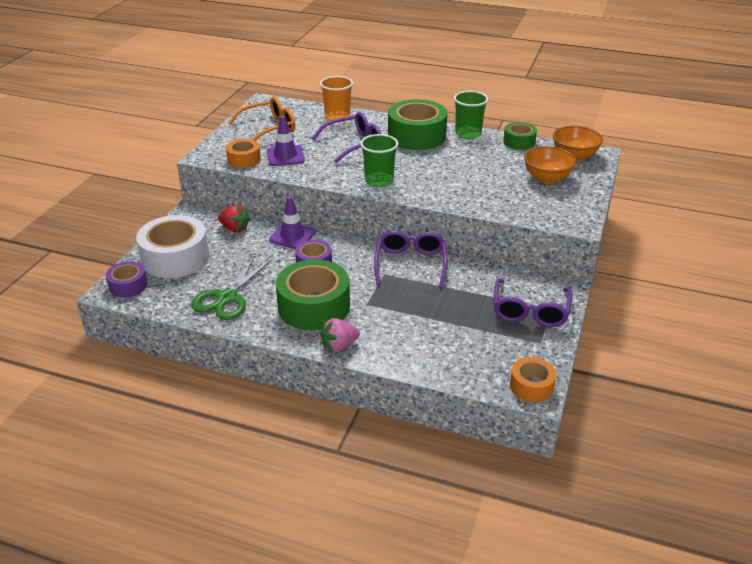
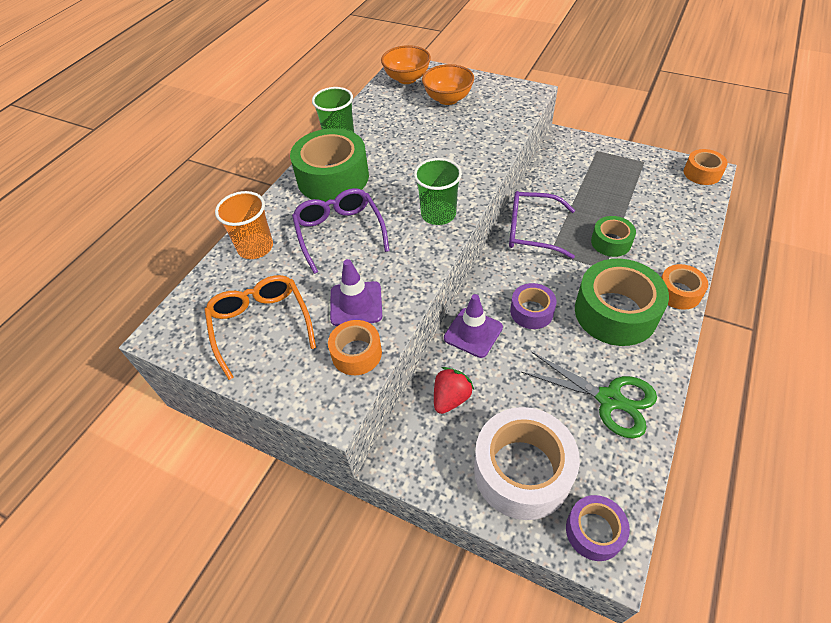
camera: 80 degrees left, 15 degrees up
pink strawberry [320,318,360,352] -> orange tape [661,264,708,310]
purple glasses [494,279,573,327] -> none
green tape [503,122,537,150] -> green tape moved to [591,216,636,257]

